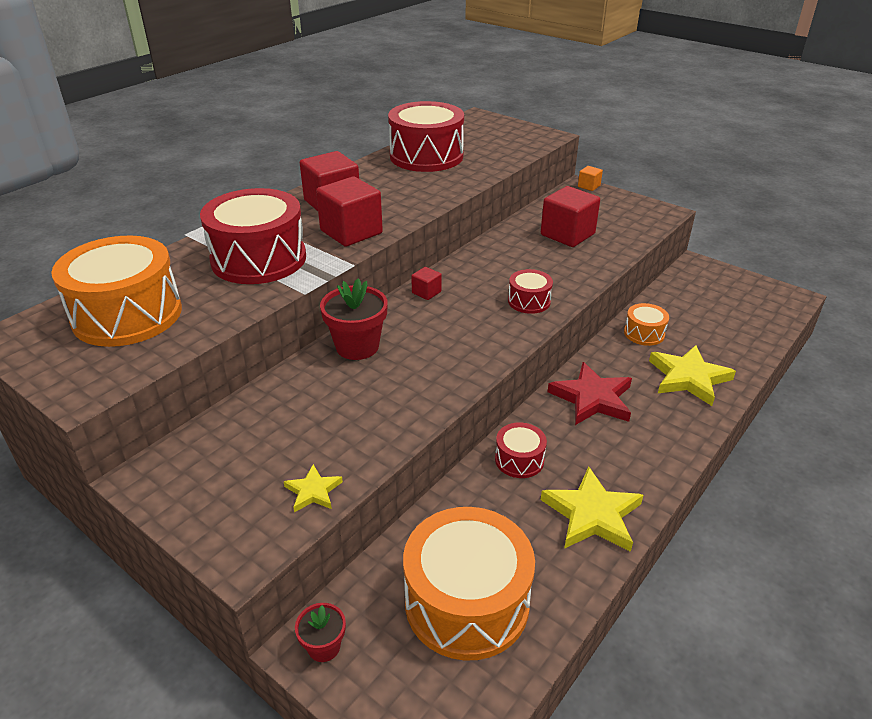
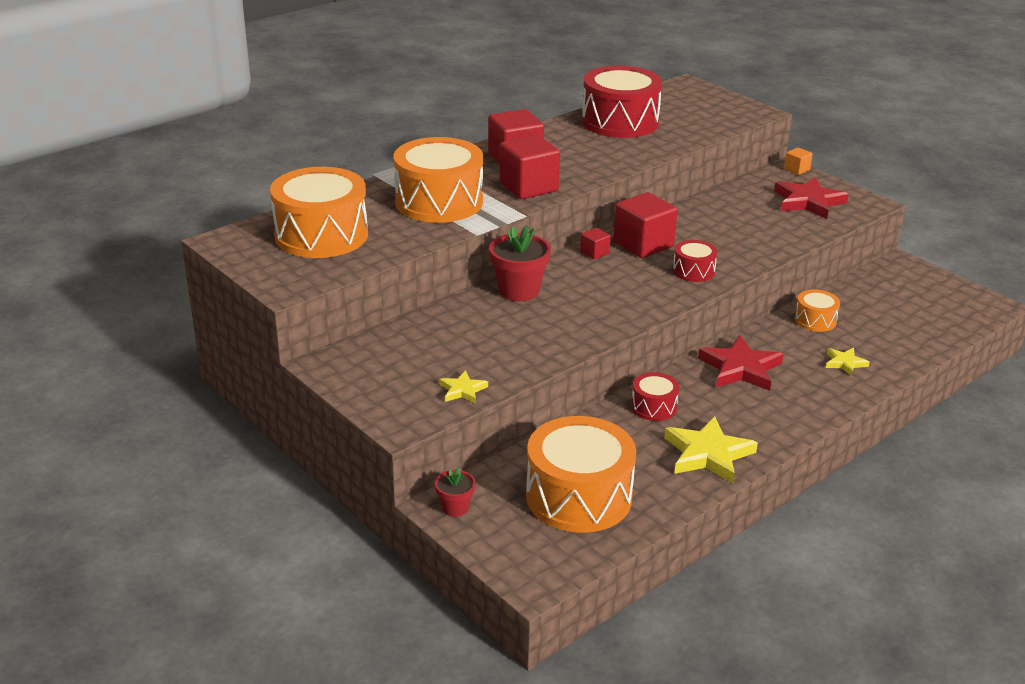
camera: 10 degrees right, 5 degrees down
red drum [200,188,306,284] -> orange drum [393,137,483,223]
red cube [541,186,600,247] -> red cube moved to [613,192,678,258]
yellow star [649,345,736,406] -> yellow star [826,348,870,376], size x0.52
none -> red star [774,177,849,219]

